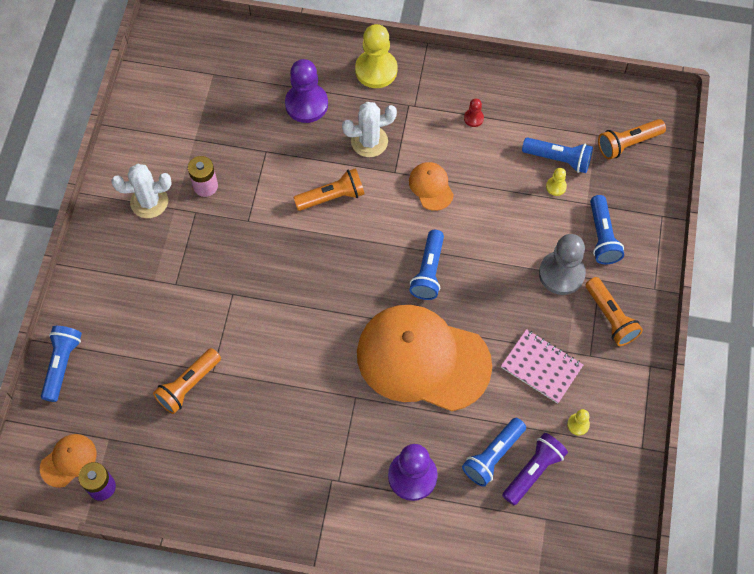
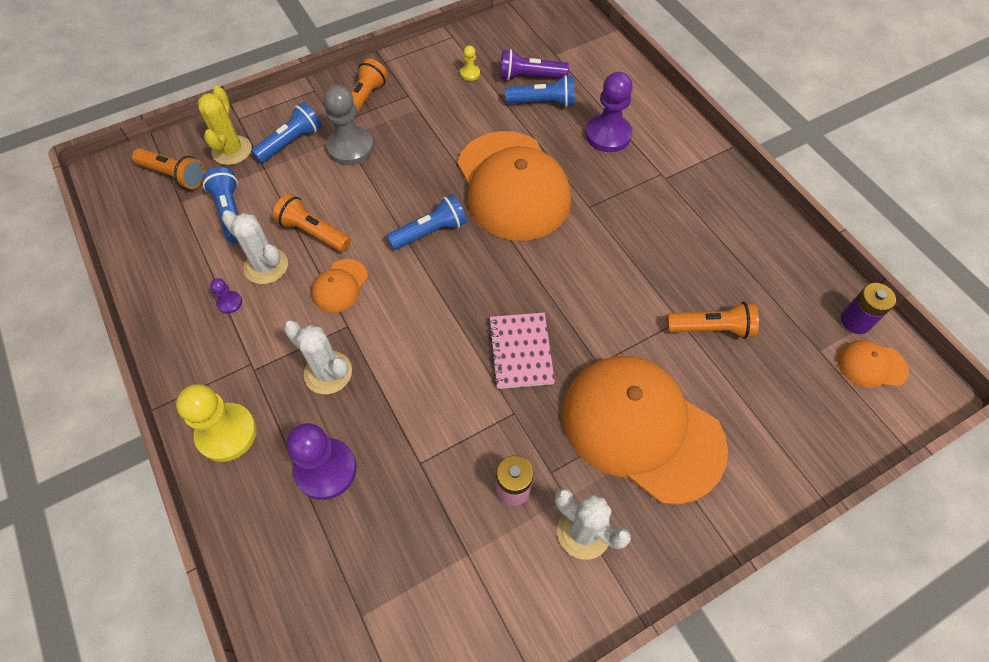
camera: 130 degrees left, 5 degrees down
blue flashlight [41,326,82,402] -> none
orange flashlight [293,168,365,211] -> orange flashlight moved to [273,194,351,252]
red pawn [464,99,484,127] -> purple pawn [210,278,242,314]
pink notebook [501,329,583,404] -> pink notebook moved to [488,313,555,389]
yellow pawn [546,168,567,196] -> none
none -> yellow cactus [198,86,252,165]
none -> white cactus [221,210,288,284]
none -> orange cap [562,356,728,505]

